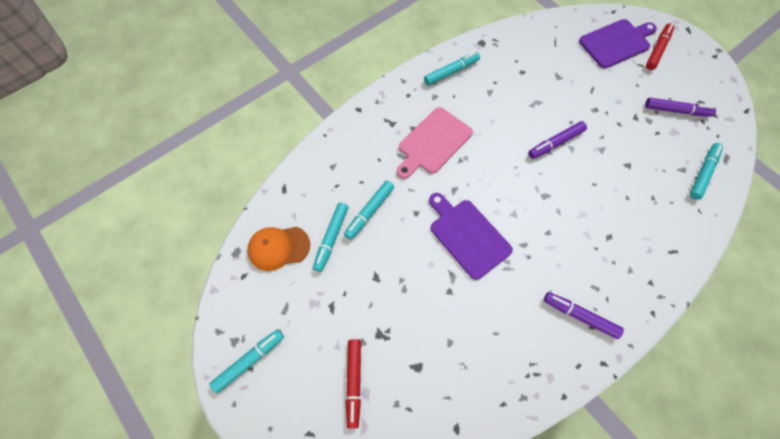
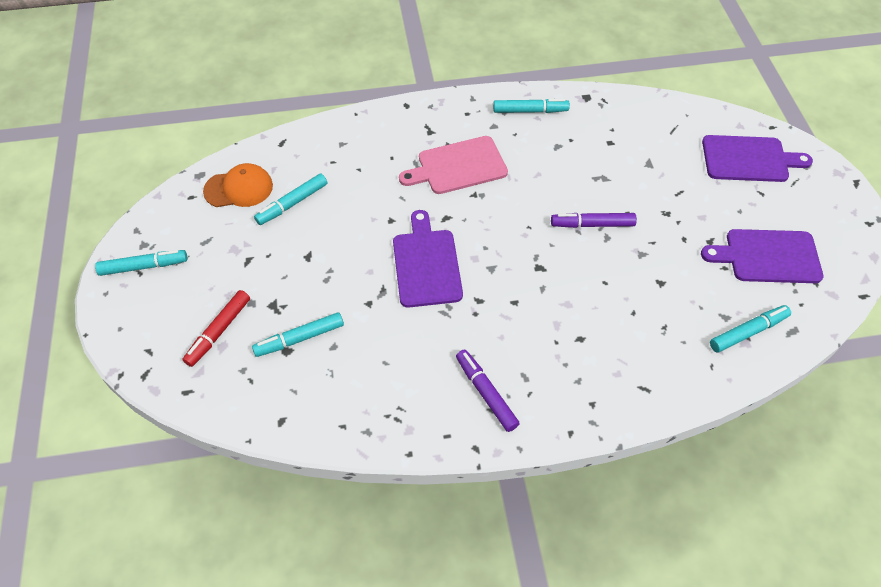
camera: 30 degrees right, 10 degrees down
orange cap [247,227,310,271] -> orange cap turned 150 degrees clockwise [203,163,273,207]
turquoise marker [344,181,394,240] -> turquoise marker moved to [252,312,344,357]
purple marker [645,98,716,117] -> purple cutting board [701,229,824,283]
red marker [646,23,674,70] -> none

